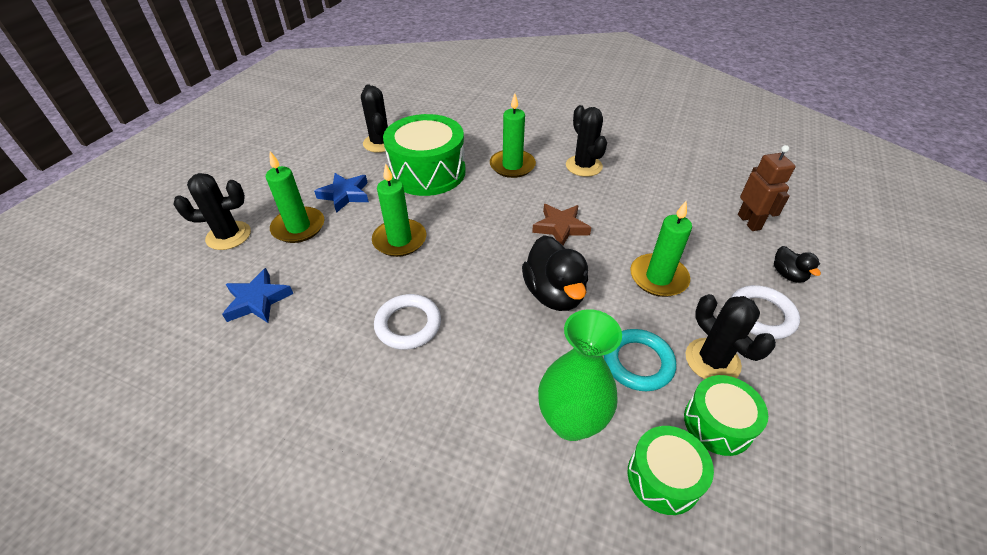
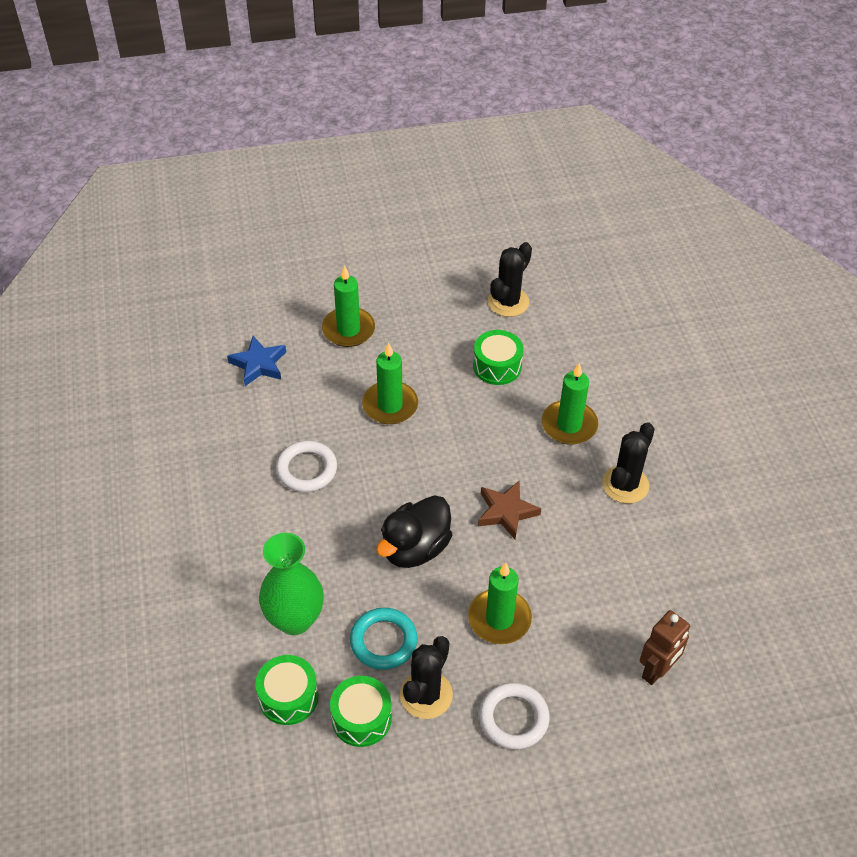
camera: 55 degrees right, 5 degrees up
black cactus [173,173,251,250] -> none
blue star [314,173,369,213] -> none
green drum [383,114,466,196] -> green drum [473,330,524,385], size x0.55
black duck [774,246,821,283] -> none

